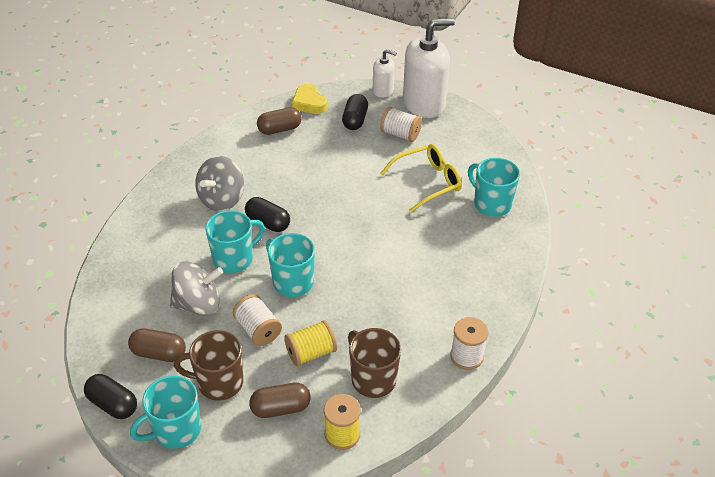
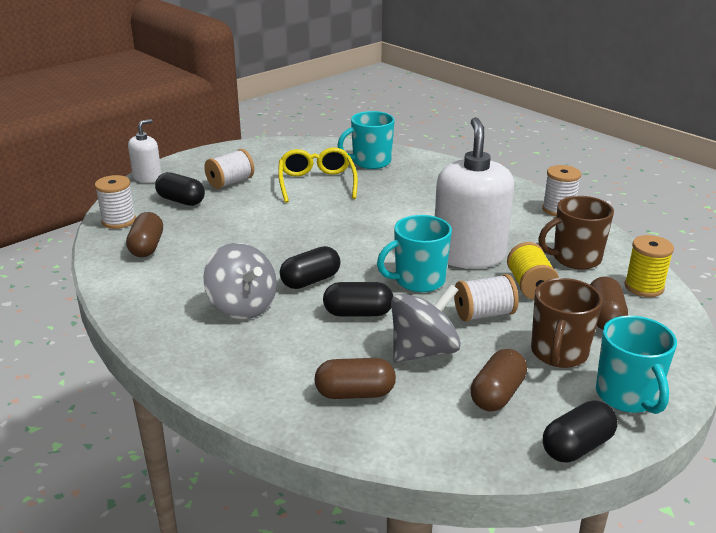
camera: 70 degrees left, 15 degrees down
grey spinning top [170,261,223,316] -> grey spinning top turned 45 degrees clockwise [391,284,461,363]
turquoise mug [205,210,265,273] -> black capsule [323,282,393,316]
yellow heart [292,84,327,114] -> white spool [95,175,136,229]
white soap dispenser [403,18,455,118] -> white soap dispenser moved to [435,117,514,269]
none -> brown capsule [314,358,396,399]

